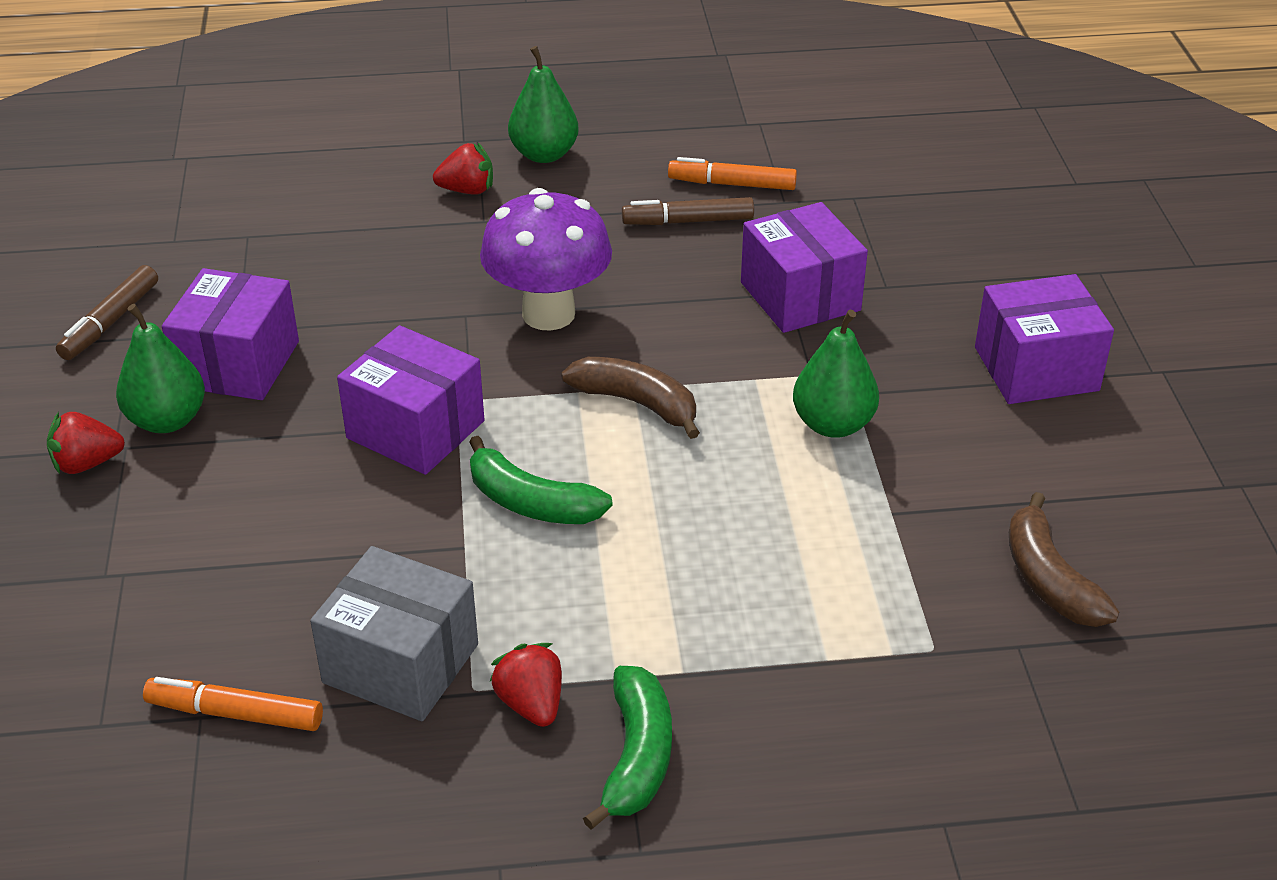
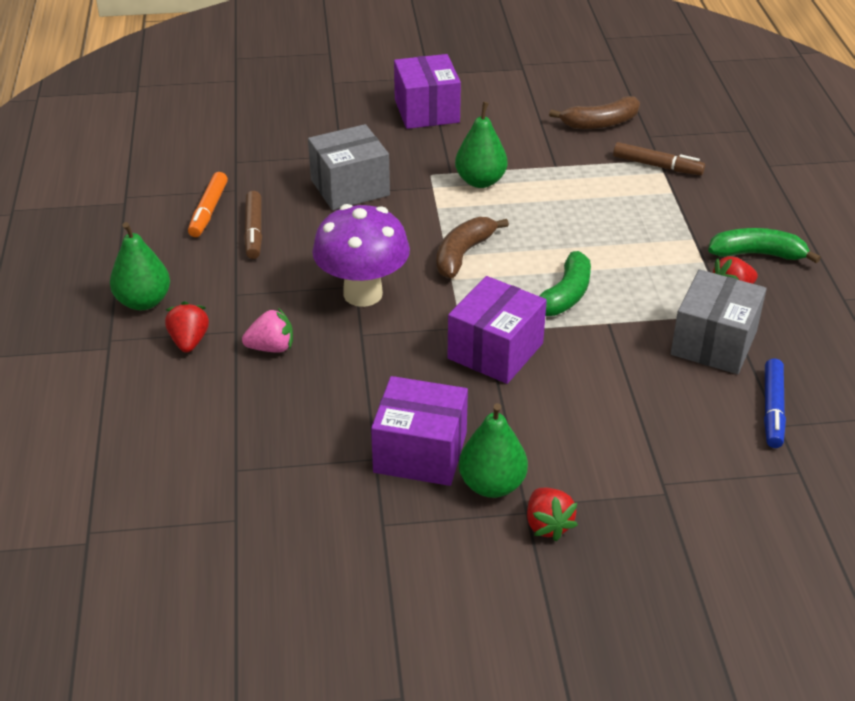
camera: 90 degrees left, 0 degrees up
brown marker [56,265,158,360] -> brown marker moved to [613,142,705,175]
orange marker [143,677,323,731] -> blue marker [764,359,786,448]
purple box [741,202,868,333] -> grey box [308,124,390,210]
none -> pink strawberry [242,308,293,353]

